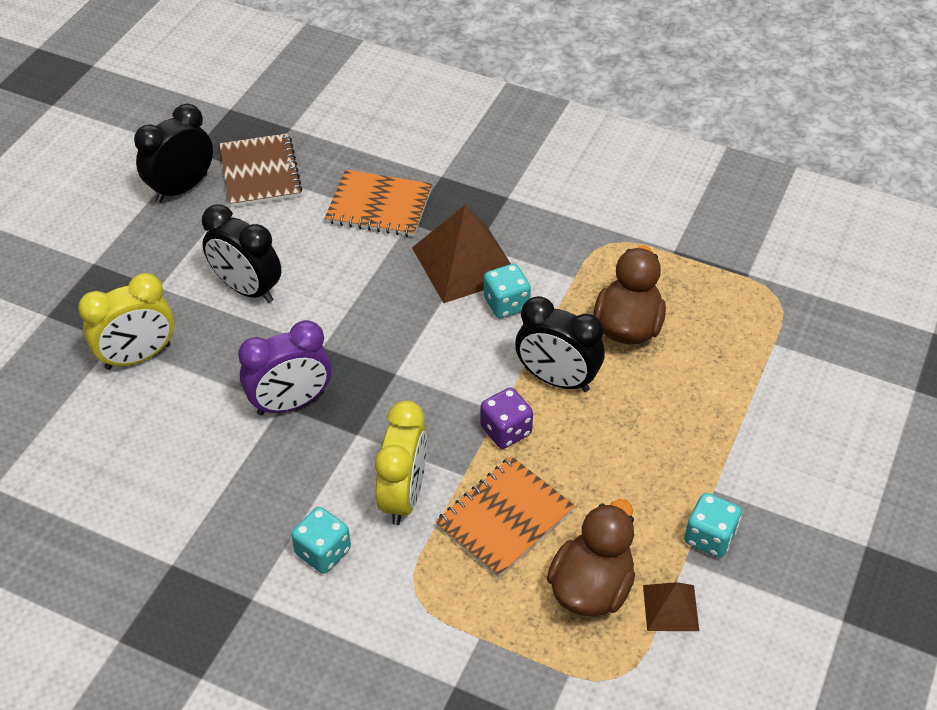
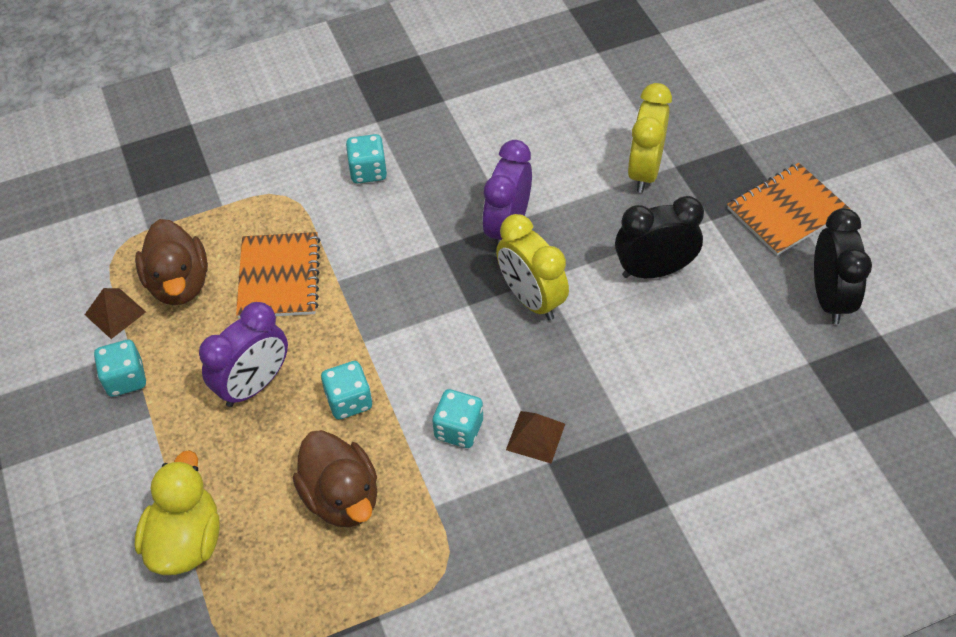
camera: 135 degrees right, 5 degrees up
brown notebook [220,133,303,207] -> none
orange notebook [325,170,432,237] -> orange notebook moved to [727,163,850,256]
yellow clock [375,400,427,525] -> yellow clock moved to [496,214,569,320]
brown pyramid [412,205,511,303] -> brown pyramid [506,411,565,463], size x0.51
purple dice [480,387,533,449] -> none
black clock [515,296,604,392] -> turquoise dice [321,361,372,420]
none -> yellow duck [135,450,220,575]
none -> purple clock [199,302,288,407]

